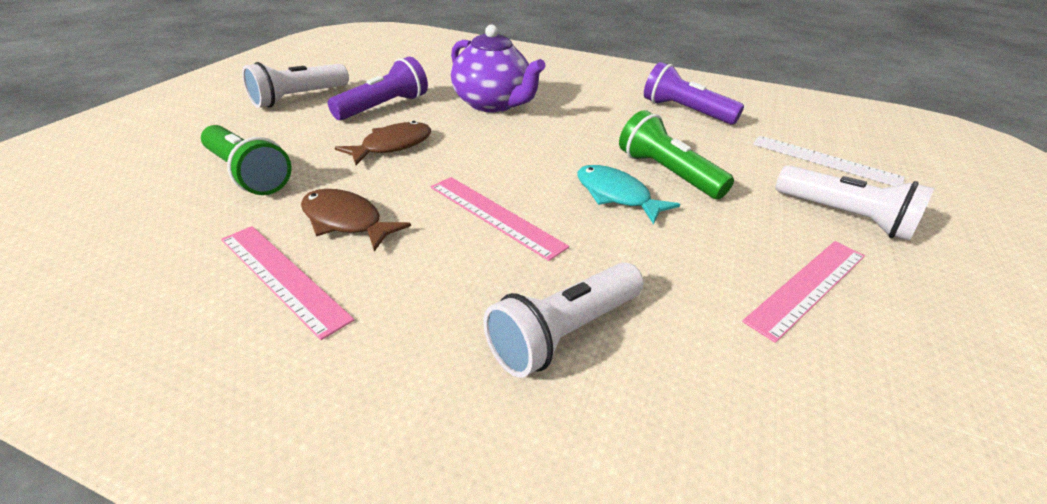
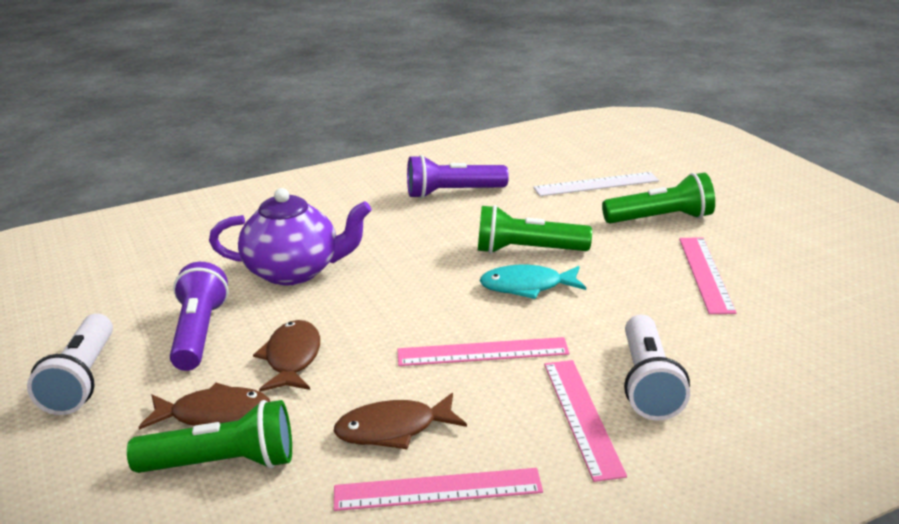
camera: 45 degrees left, 10 degrees down
white flashlight [776,165,934,241] -> green flashlight [602,173,715,223]
none -> brown fish [139,383,270,430]
none -> pink ruler [544,360,627,482]

